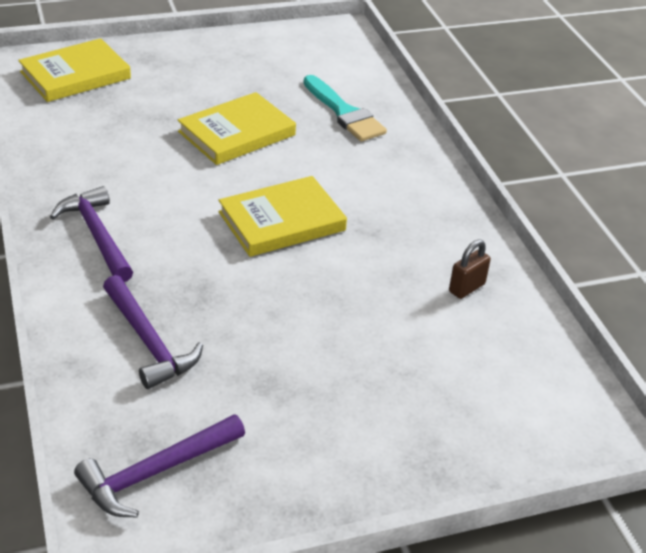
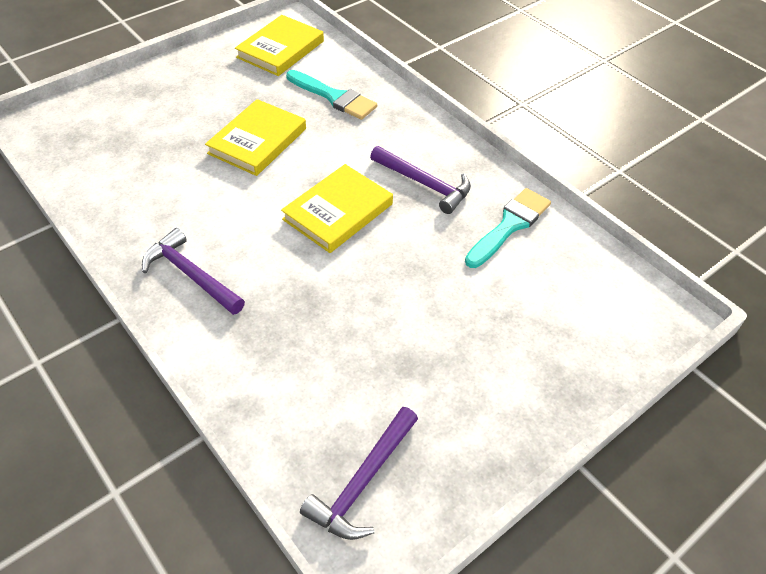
camera: 20 degrees left, 10 degrees up
yellow book [18,38,131,102] -> yellow book moved to [235,15,324,76]
purple hammer [103,275,203,389] -> purple hammer moved to [370,146,471,214]
brown padlock [449,239,491,299] -> turquoise brush [465,188,551,268]

